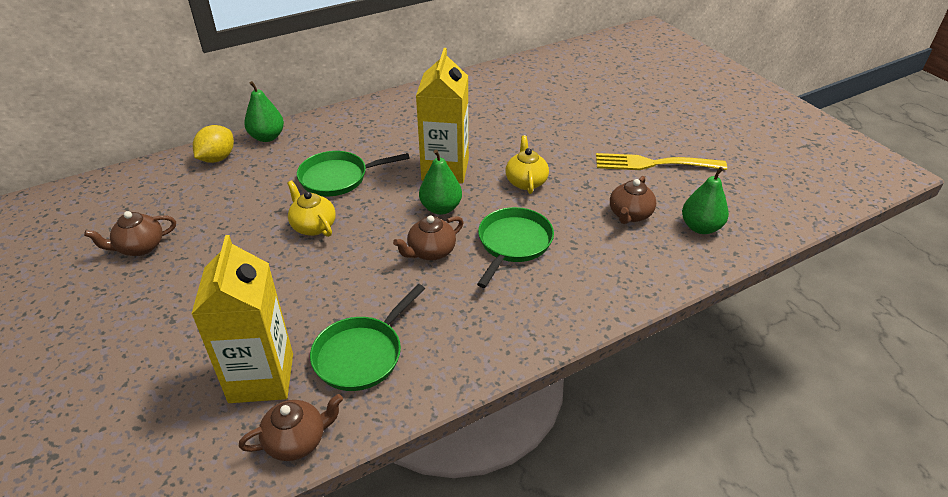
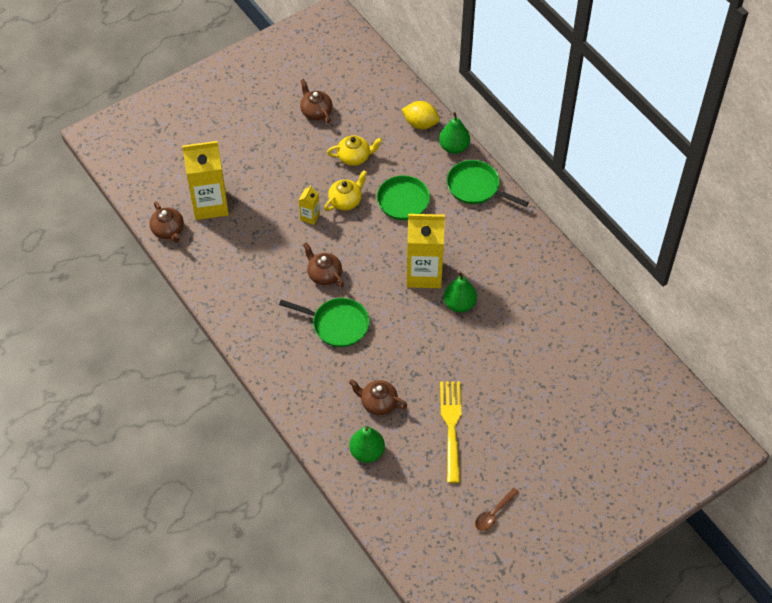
camera: 85 degrees right, 15 degrees up
green pan [310,284,425,391] -> green pan moved to [447,160,529,207]
green pear [419,150,462,215] -> green pear moved to [444,271,477,313]
yellow teapot [506,135,549,194] -> yellow teapot moved to [327,135,382,166]
none -> yellow carton [299,185,320,225]
none -> brown spoon [475,488,519,531]

